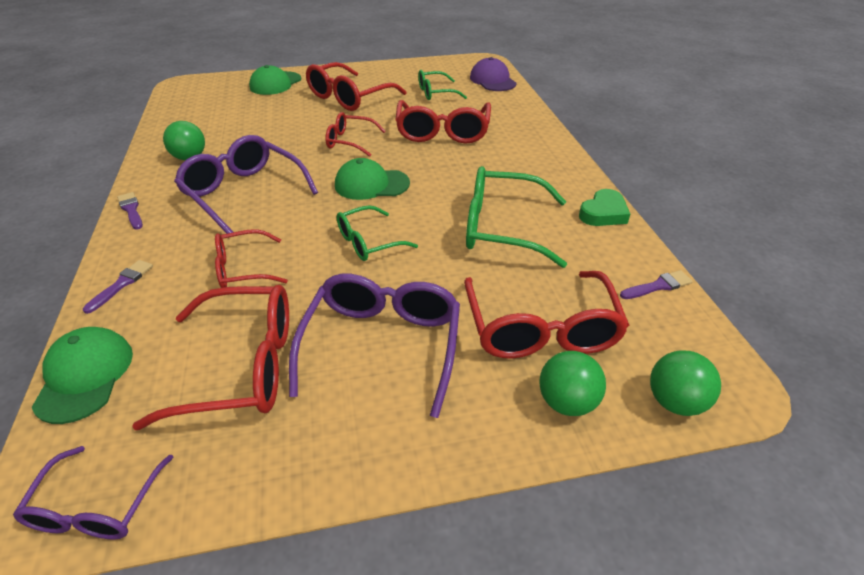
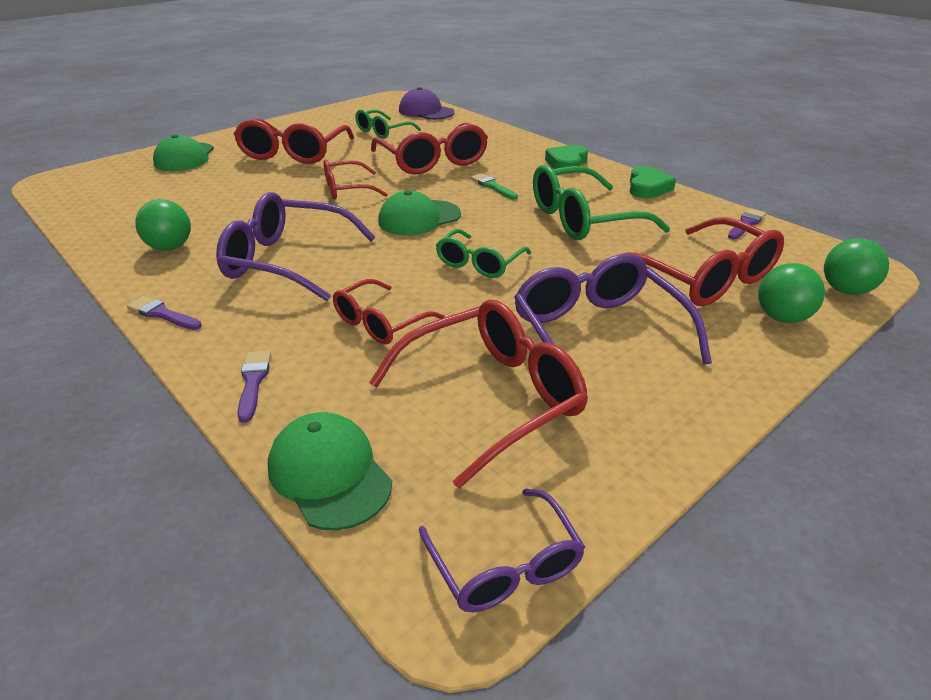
camera: 30 degrees left, 5 degrees down
none -> green brush [471,173,518,200]
none -> green heart [545,145,588,169]

